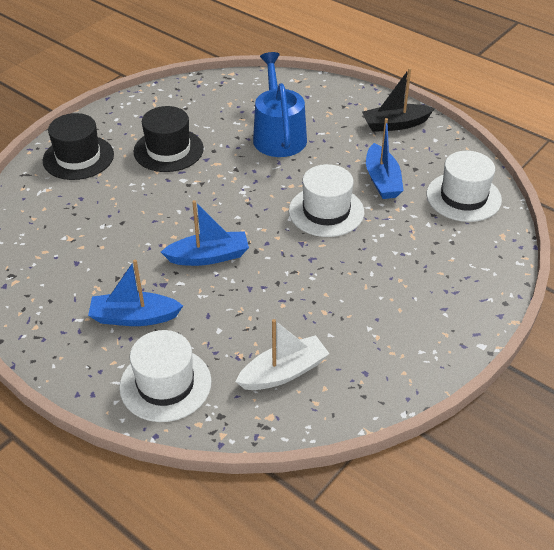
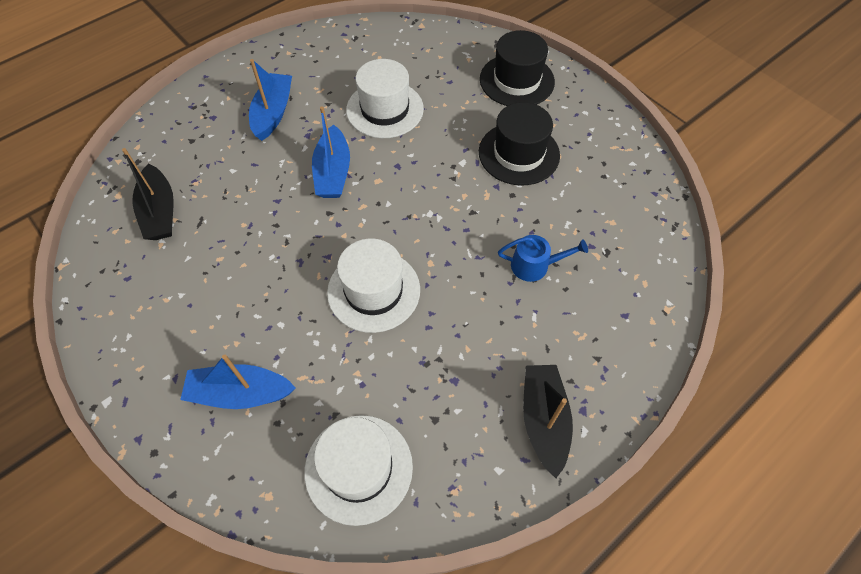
camera: 100 degrees right, 15 degrees up
white hat [119,330,211,422] -> white hat moved to [346,59,424,138]
white boat [236,319,329,390] -> black boat [122,148,174,240]
blue watering can [253,52,307,157] -> blue watering can [498,235,588,282], size x0.52
blue boat [366,118,404,199] -> blue boat moved to [180,355,296,409]

